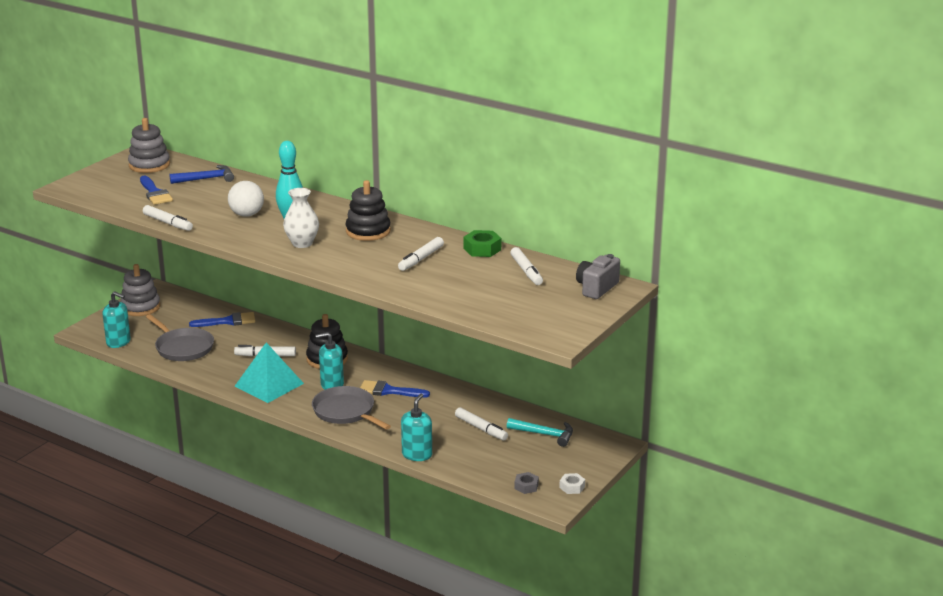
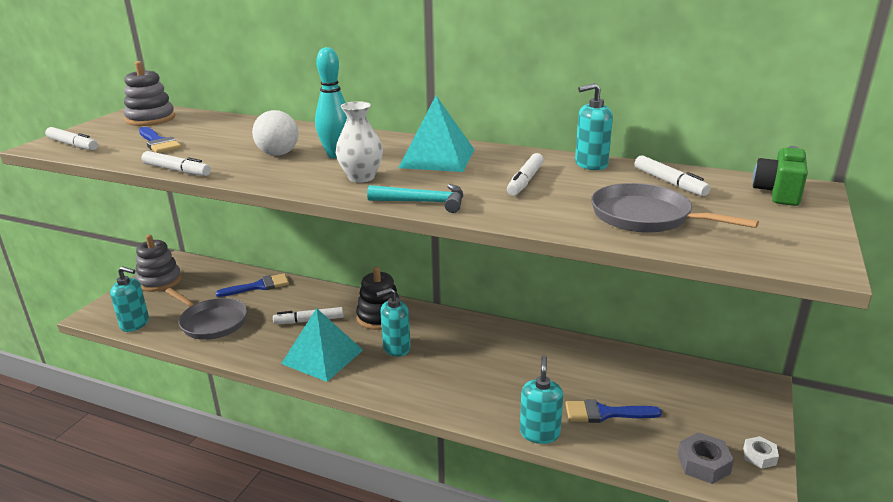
camera: 10 degrees left, 0 degrees up
blue hammer [169,165,234,184] -> none
grey pan [312,386,391,430] -> grey pan moved to [591,183,759,233]
black stacking toy [346,180,391,241] -> turquoise pyramid [398,96,475,172]
blue brush [360,380,430,398] -> blue brush moved to [565,400,662,423]
white marker [455,407,508,441] -> white marker moved to [45,127,98,150]
green nut [464,230,501,257] -> turquoise soap dispenser [575,83,613,170]
turquoise hammer [507,418,573,447] -> turquoise hammer moved to [367,184,463,213]
grey nut [514,472,539,494] -> grey nut [678,432,734,484], size x1.53
grey camera [576,254,620,299] -> green camera [753,146,808,206]

